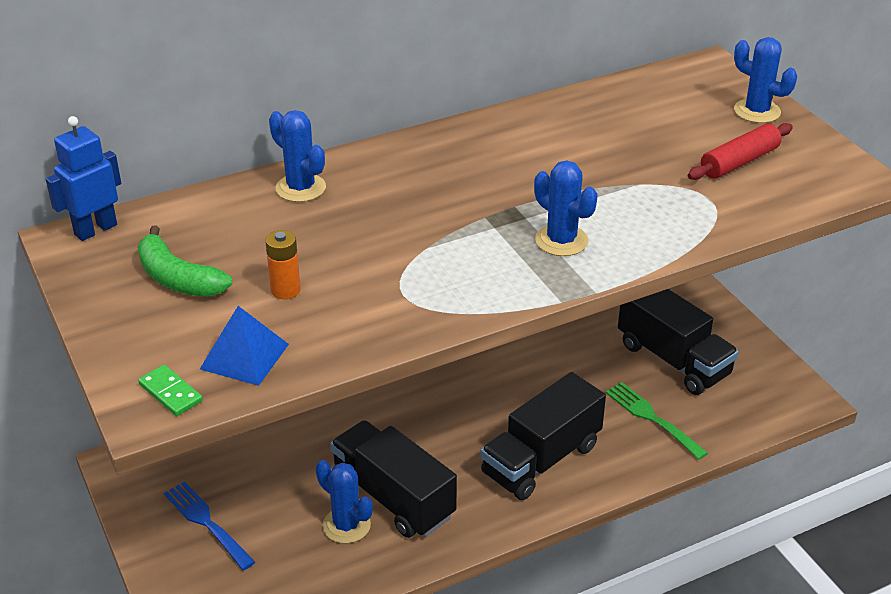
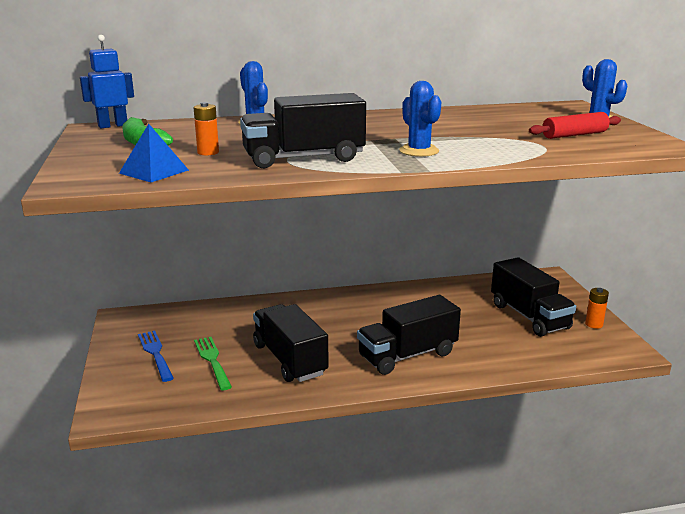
camera: 15 degrees right, 15 degrees down
green domino [138,365,203,416] -> none
blue cactus [316,460,373,544] -> none
green fork [606,382,708,460] -> green fork moved to [194,337,232,391]
none -> black truck [240,93,366,168]
none -> orange battery [585,288,609,329]

